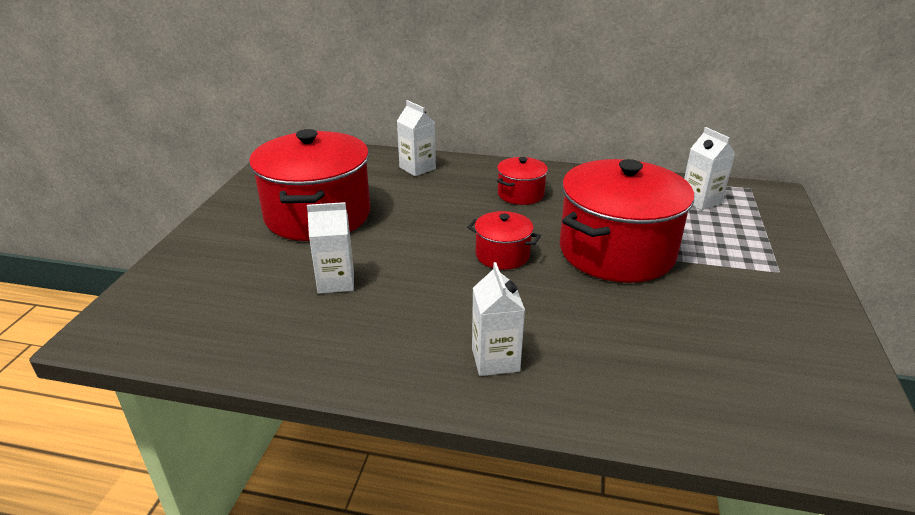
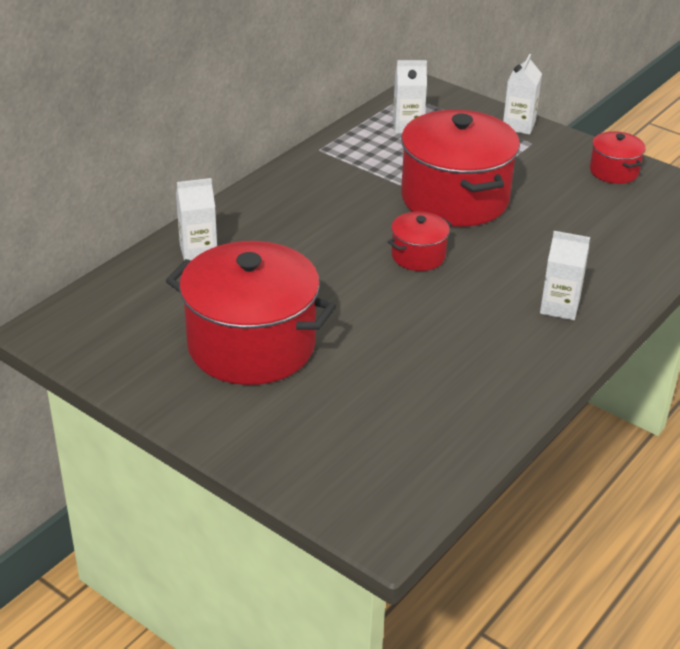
camera: 65 degrees left, 5 degrees up
white carton [307,202,354,294] -> white carton moved to [503,54,542,135]
red pot [497,157,548,205] -> red pot moved to [590,131,646,184]

